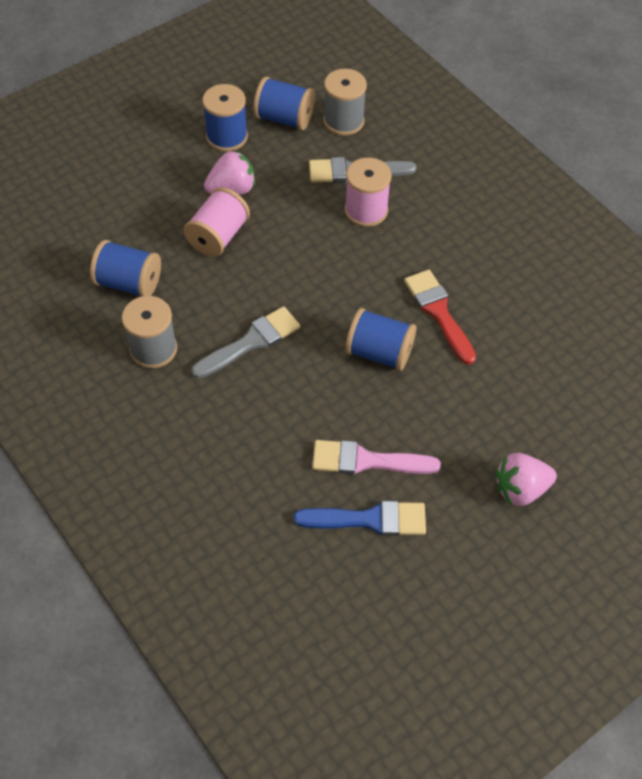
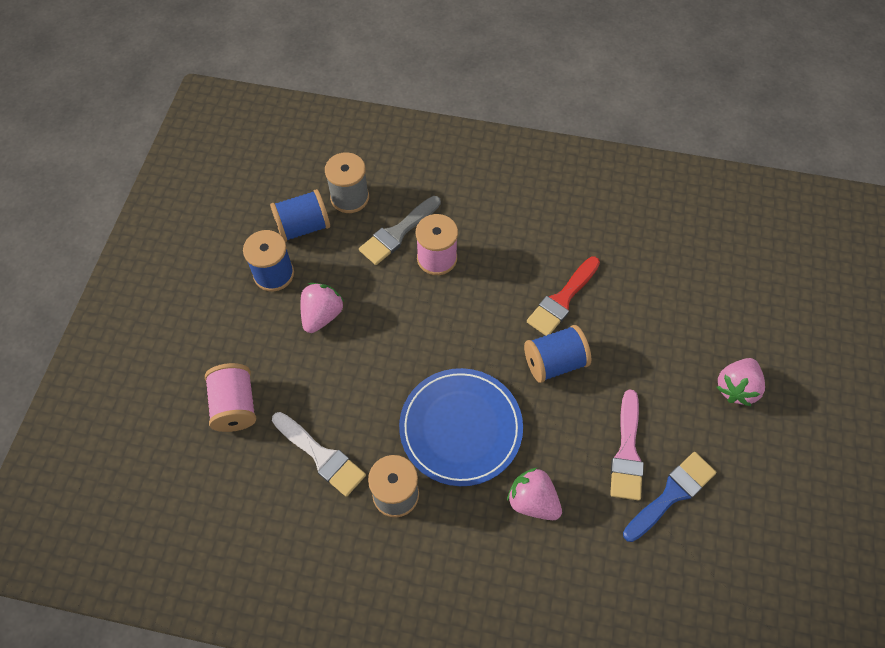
camera: 40 degrees left, 5 degrees up
blue spool [90,240,161,297] -> white brush [272,412,366,497]
pink spool [183,187,250,257] -> pink spool moved to [205,363,256,432]
grey brush [191,306,301,379] -> blue plate [399,368,523,486]
pink brush [312,440,441,474] -> pink brush turned 45 degrees counterclockwise [610,390,644,501]
red brush [404,270,476,365] -> red brush turned 75 degrees counterclockwise [527,257,600,336]
none -> pink strawberry [507,468,562,520]

